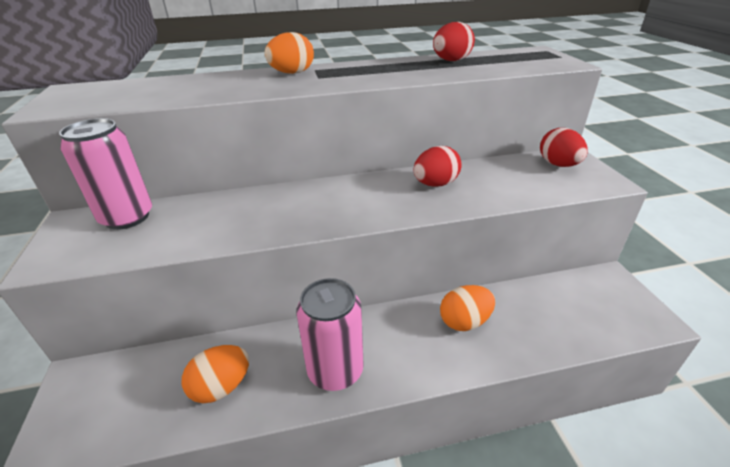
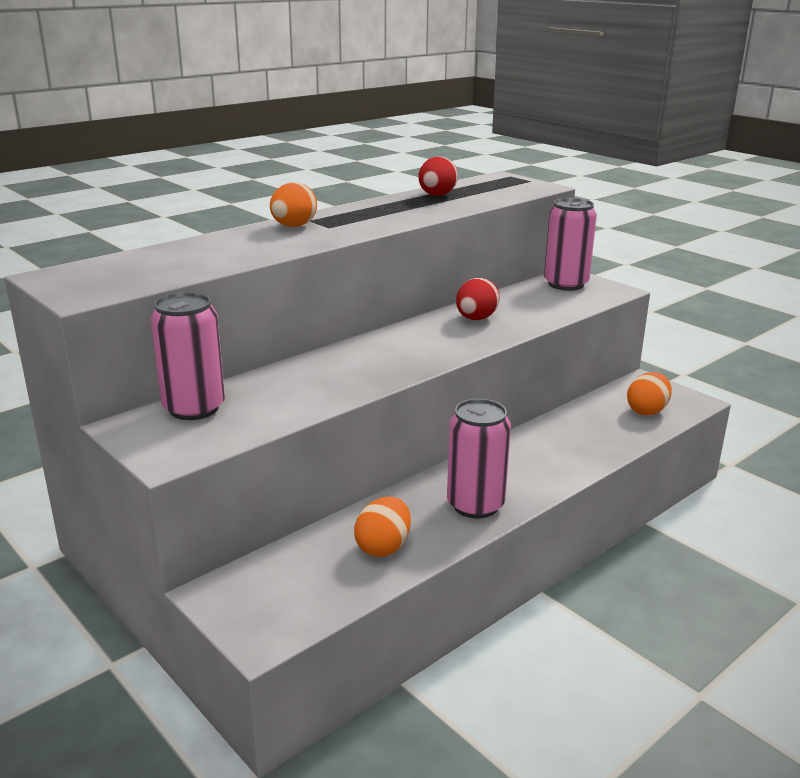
camera: 30 degrees left, 10 degrees down
orange egg [440,285,495,331] -> orange egg moved to [627,372,672,415]
red egg [540,128,588,167] -> pink can [544,198,597,291]

